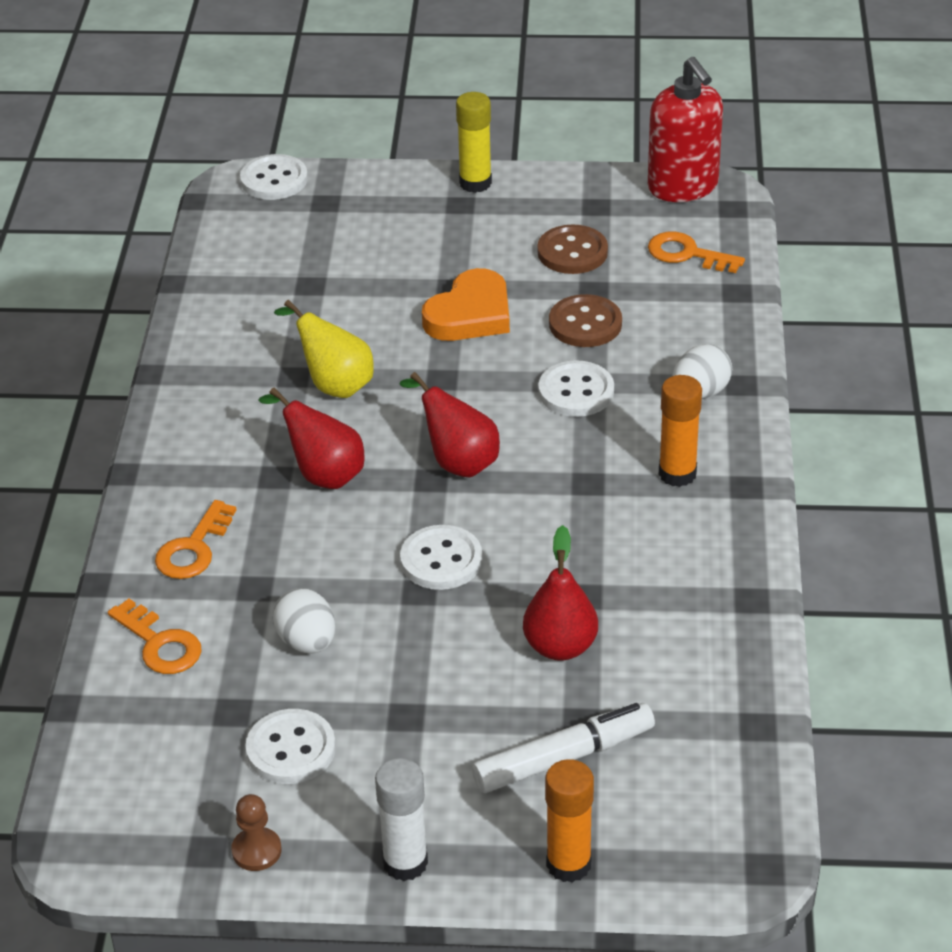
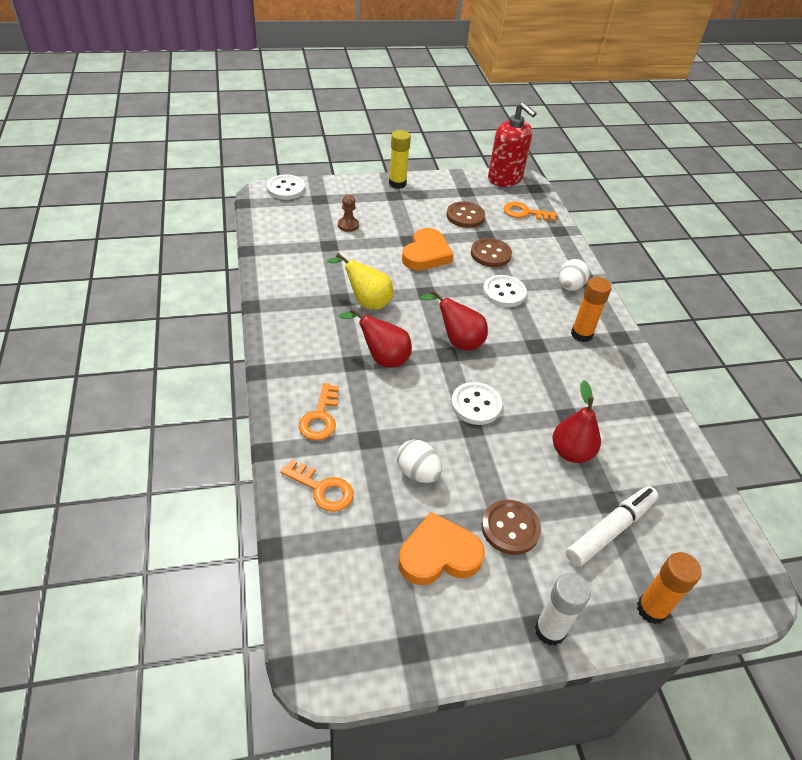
camera: 20 degrees left, 5 degrees up
brown pawn [231,794,282,871] -> brown pawn moved to [338,195,359,232]
white button [246,709,336,784] -> orange heart [398,512,485,585]
none -> brown button [482,500,541,555]

